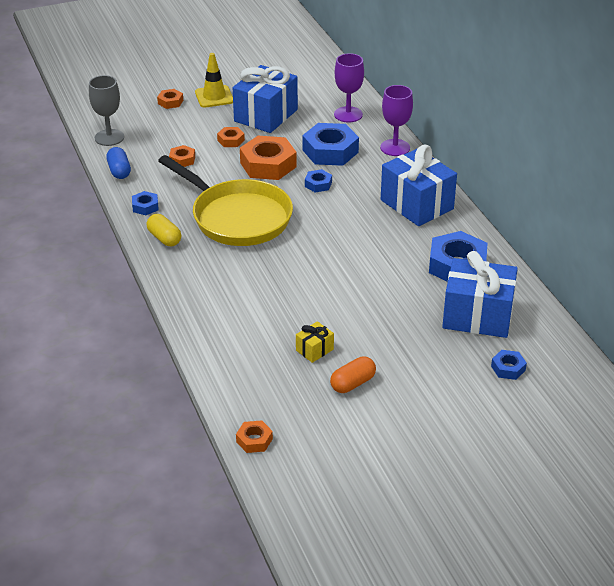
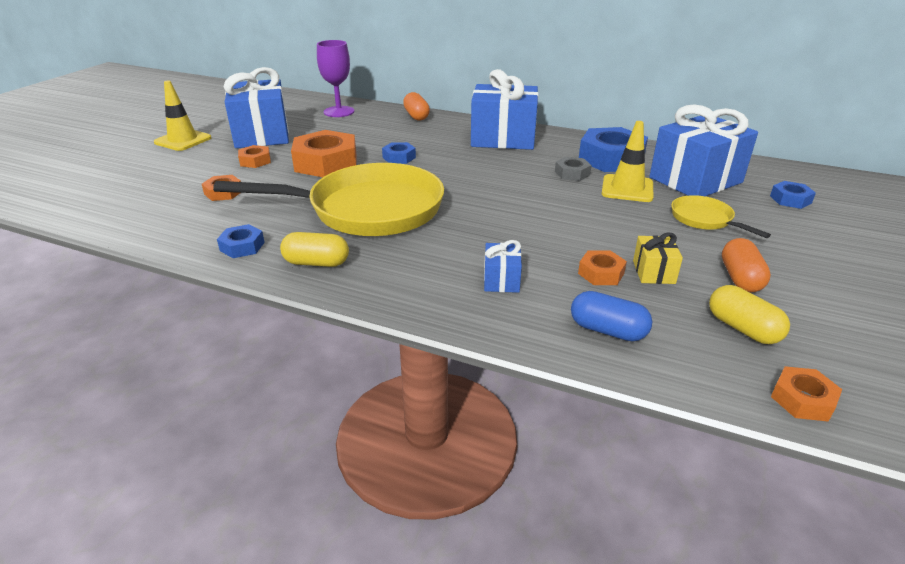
camera: 45 degrees left, 5 degrees down
grey goblet [89,75,124,146] -> none
blue capsule [106,147,131,179] -> blue capsule moved to [571,291,652,342]
orange nut [157,89,183,109] -> orange nut moved to [578,251,627,285]
blue nut [302,123,359,166] -> none
purple goblet [380,85,413,156] -> orange capsule [403,92,430,121]
none -> blue gift [484,240,522,293]
none -> grey nut [555,157,592,181]
none -> yellow traffic cone [602,121,653,202]
none -> yellow pan [671,195,771,238]
none -> yellow capsule [709,285,790,344]

